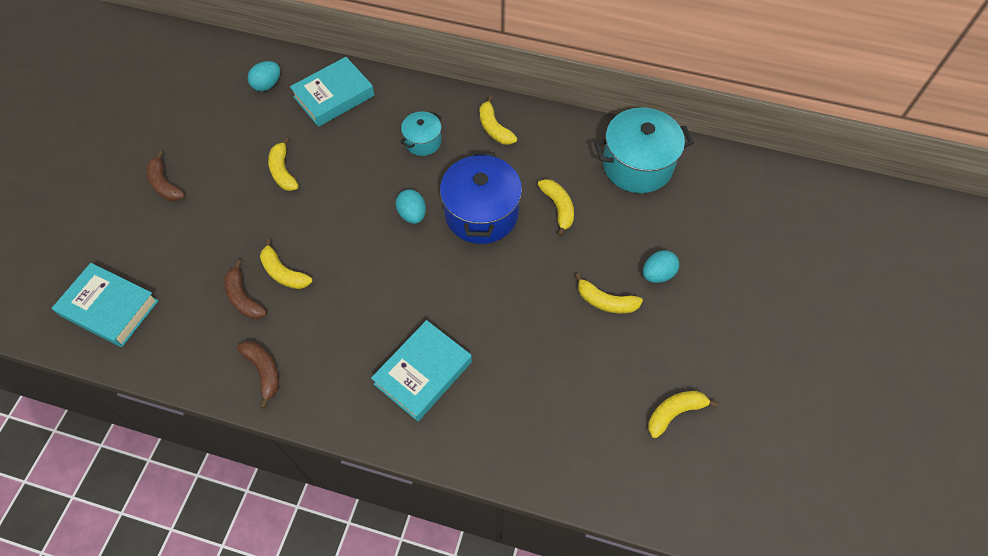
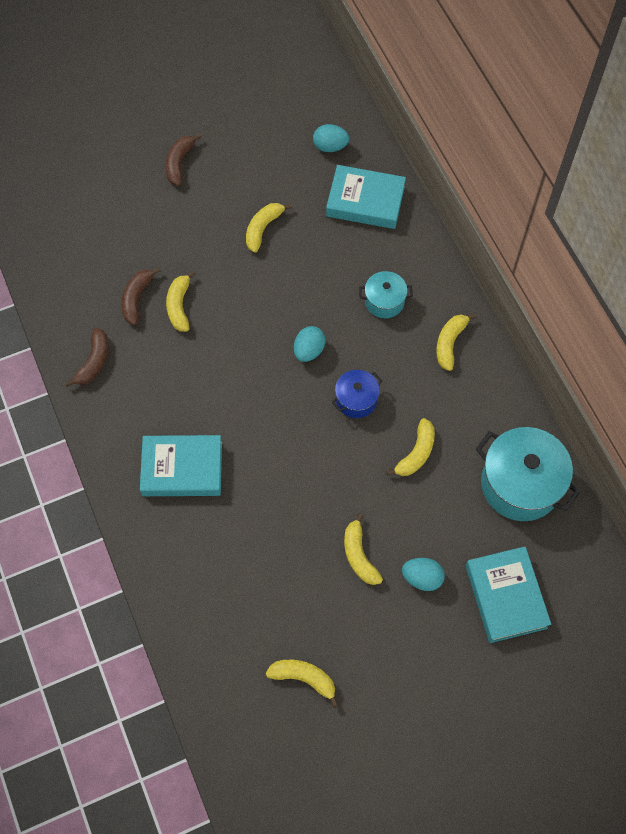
camera: 50 degrees right, 5 degrees up
turquoise book [52,263,159,347] -> turquoise book moved to [466,547,551,643]
blue pot [440,152,522,244] -> blue pot [332,370,382,418], size x0.53

